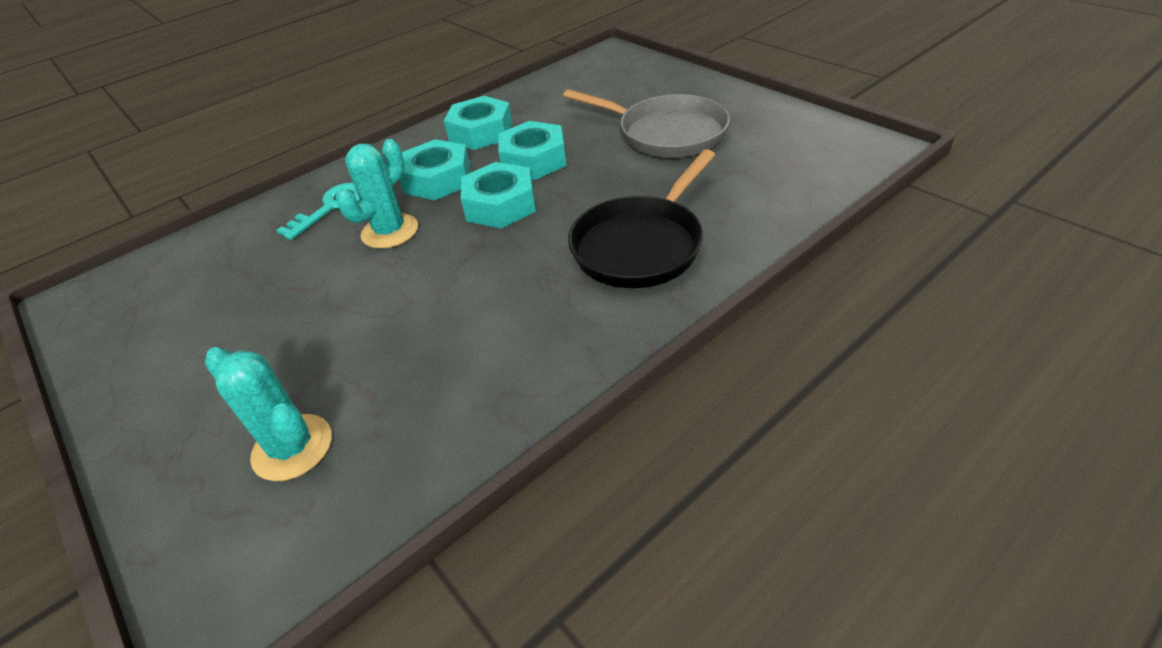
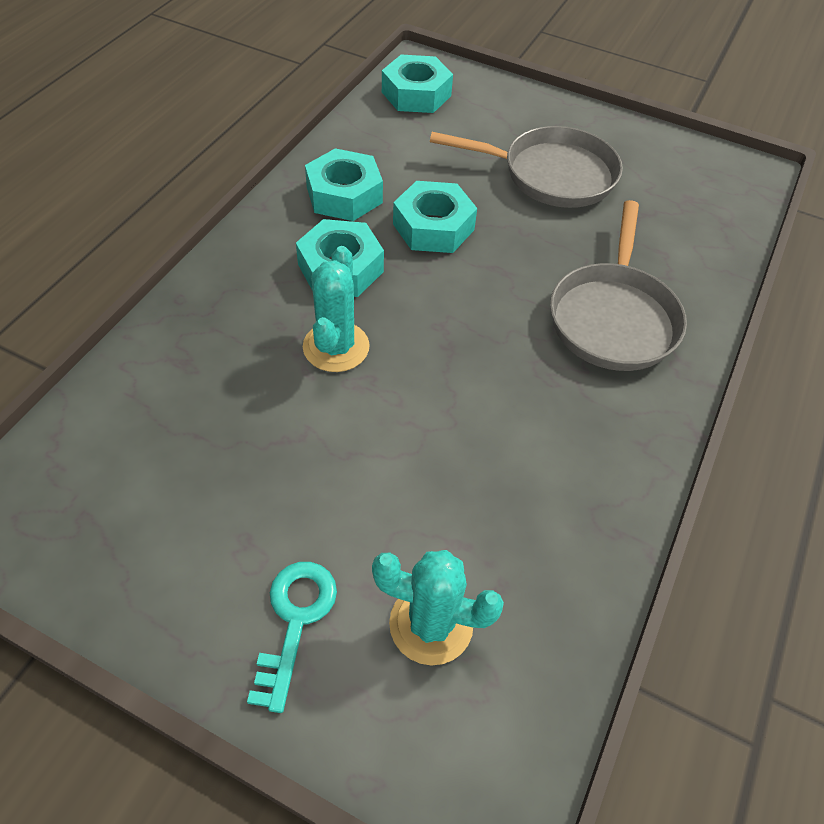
camera: 30 degrees left, 10 degrees up
turquoise key [276,183,360,240] -> turquoise key moved to [247,562,337,713]
turquoise nut [461,162,536,228] -> turquoise nut moved to [382,55,453,113]
black pan [568,149,715,288] -> grey pan [550,200,687,371]

